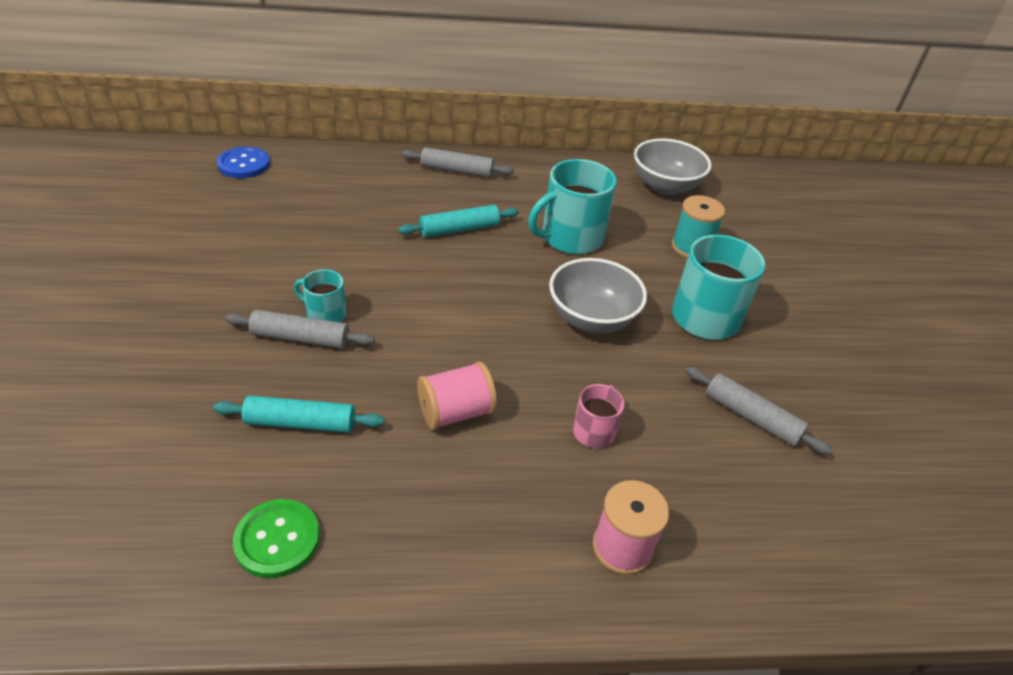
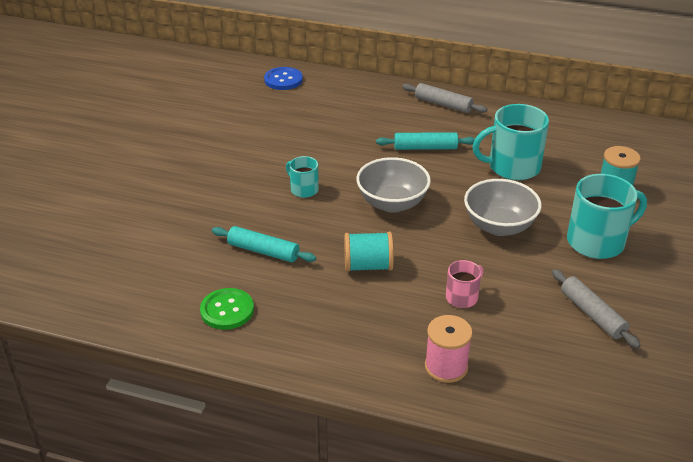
camera: 25 degrees right, 5 degrees down
grey rolling pin [225,310,375,349] -> none
pink spool [417,362,497,430] -> turquoise spool [344,232,394,272]
grey bowl [634,138,712,195] -> grey bowl moved to [356,157,431,213]

